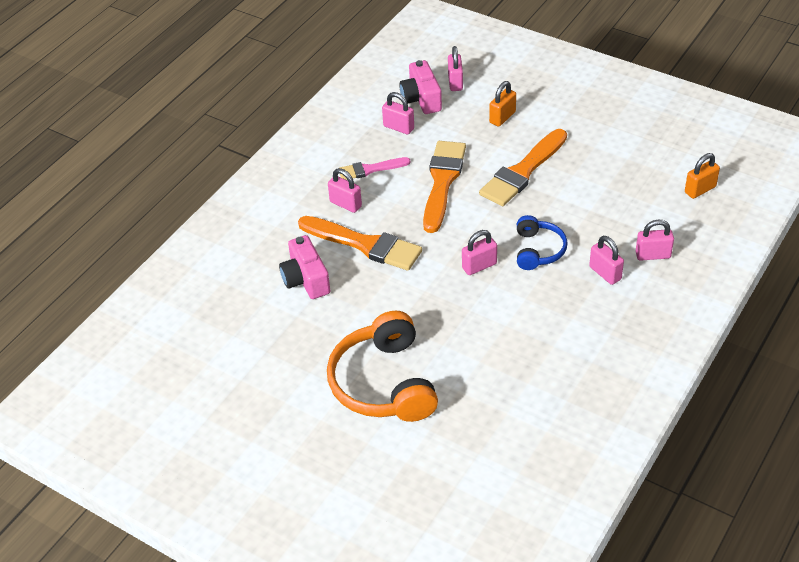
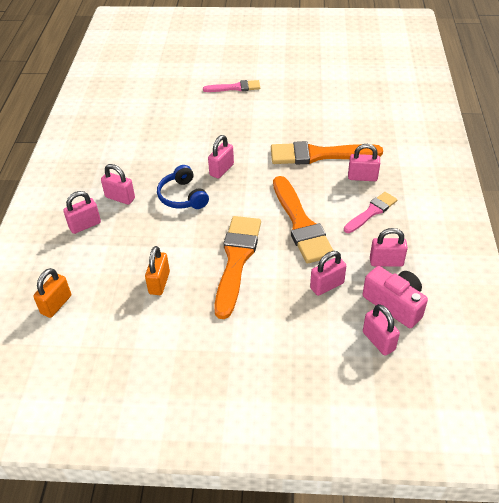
camera: 150 degrees right, 0 degrees up
pink camera [279,235,330,299] -> none
orange headphones [327,311,438,422] -> pink brush [203,80,260,92]
orange padlock [489,81,516,127] -> orange padlock moved to [145,246,170,295]
none -> pink padlock [310,251,346,296]

